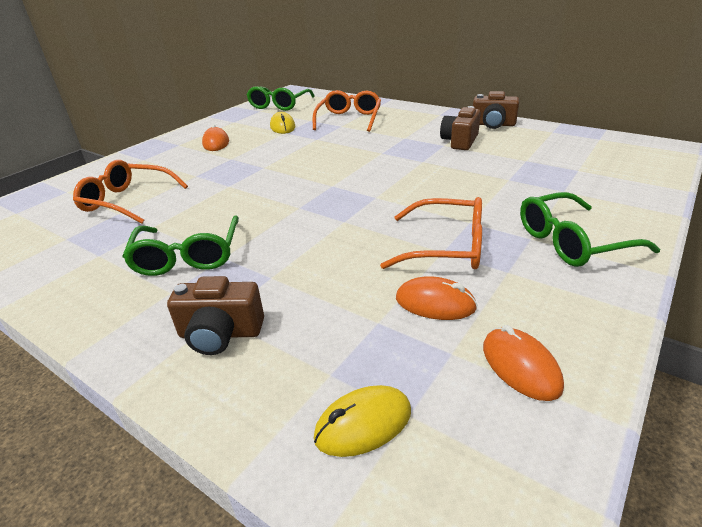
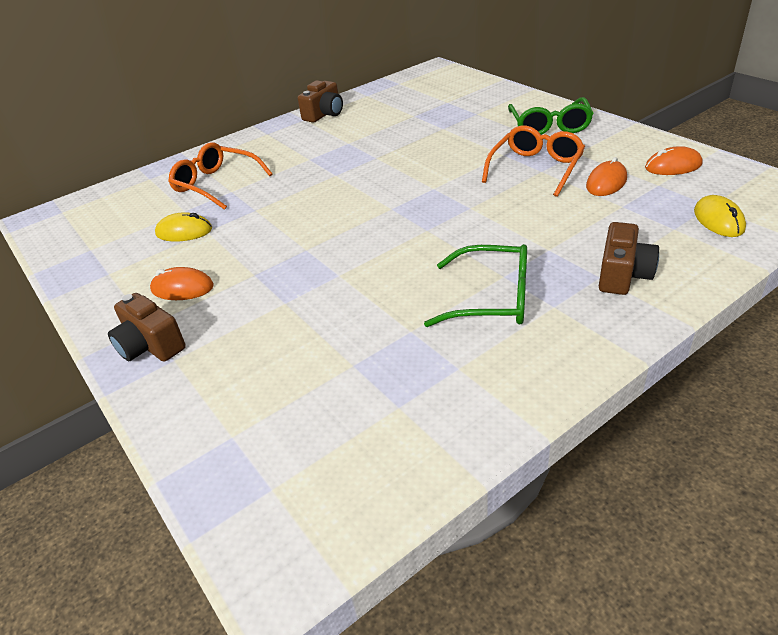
camera: 70 degrees left, 5 degrees up
orange glasses [73,160,188,224] -> none
green glasses [247,86,315,111] -> none
brown camera [440,106,481,150] -> brown camera moved to [108,293,186,362]

